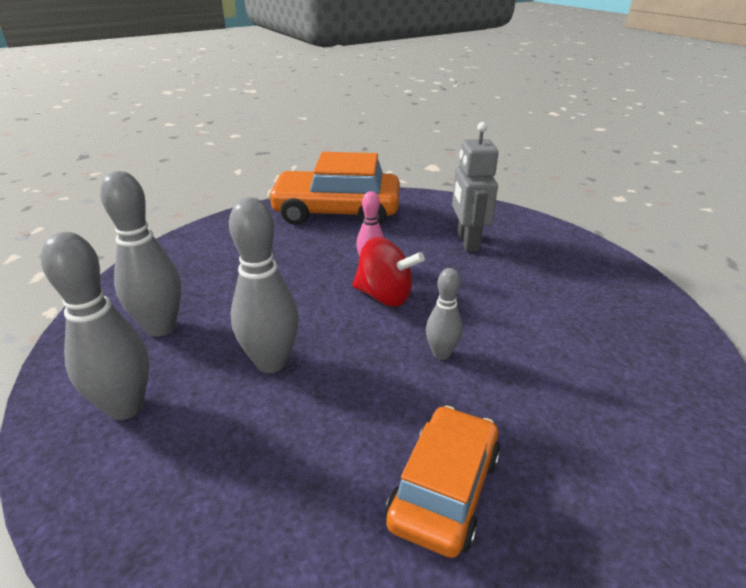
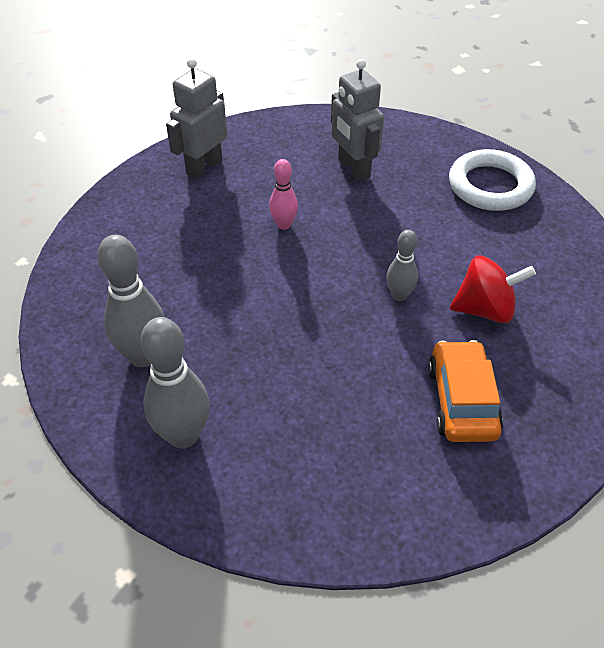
camera: 25 degrees left, 15 degrees up
grey bowling pin [229,197,299,373] -> none
orange car [267,152,400,225] -> grey robot [166,58,227,180]
red spinning top [352,237,425,307] -> red spinning top moved to [450,255,536,323]
none -> white ring [449,149,536,211]

